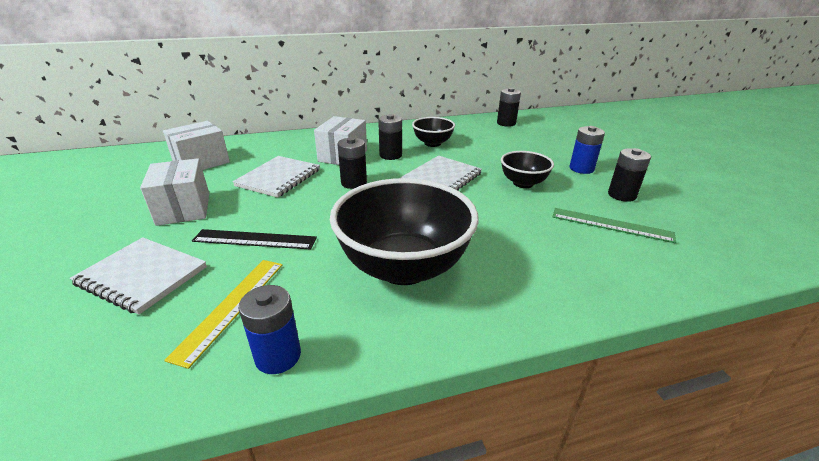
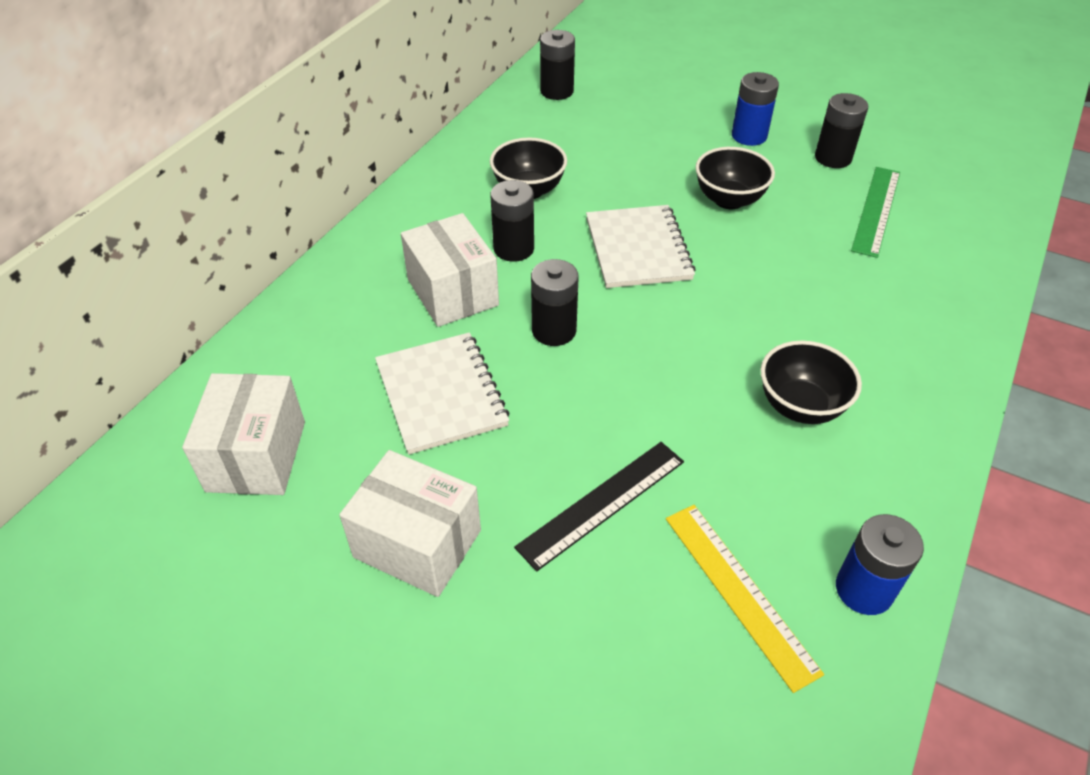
camera: 45 degrees left, 15 degrees up
white notebook [70,237,207,315] -> none
black bowl [330,178,479,285] -> black bowl [761,340,862,424], size x0.51
green ruler [553,208,676,243] -> green ruler turned 45 degrees counterclockwise [851,167,900,258]

